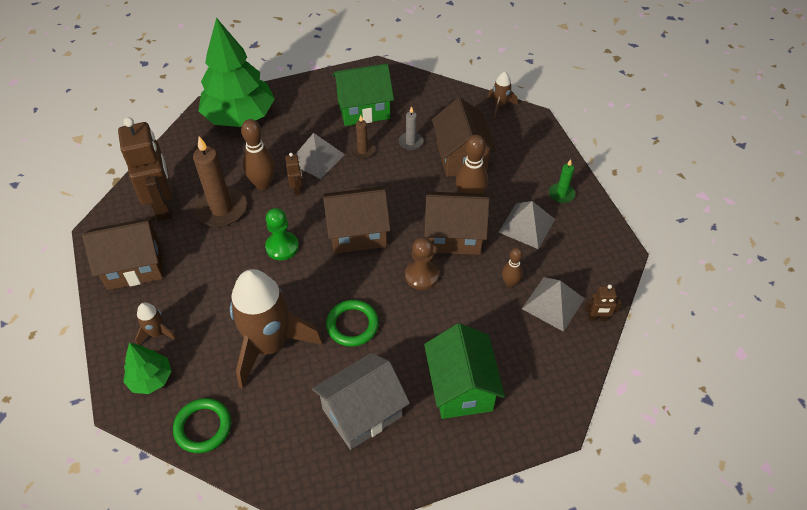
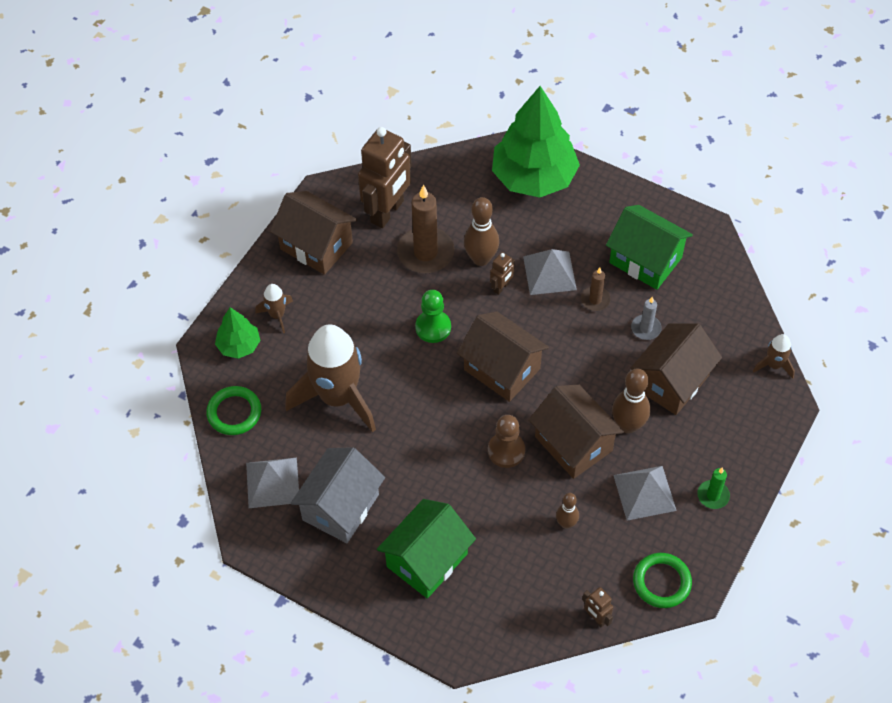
camera: 50 degrees right, 5 degrees up
grey house [312,353,410,450] -> grey house turned 75 degrees counterclockwise [291,447,385,543]
green ring [326,300,379,347] -> green ring moved to [633,553,692,608]
grey pyramid [522,277,585,332] -> grey pyramid moved to [246,458,299,508]

